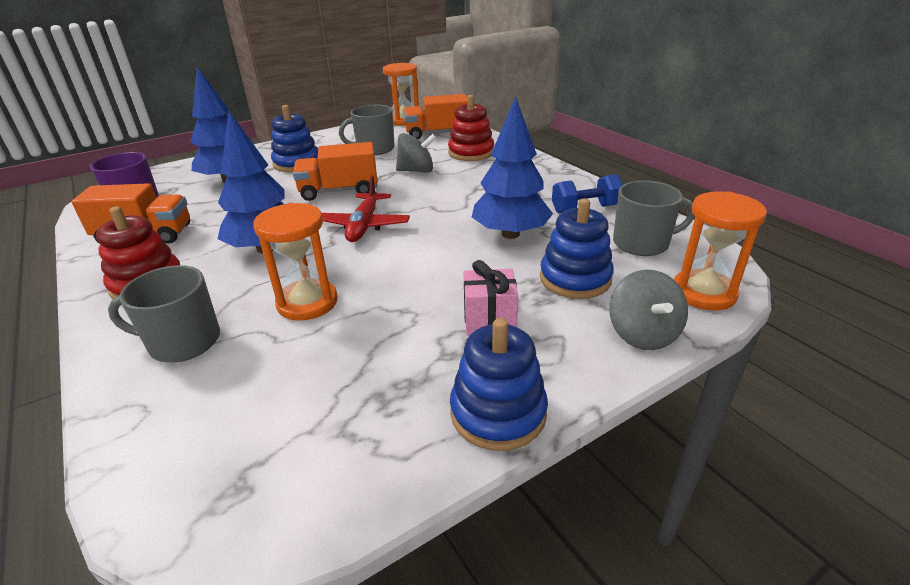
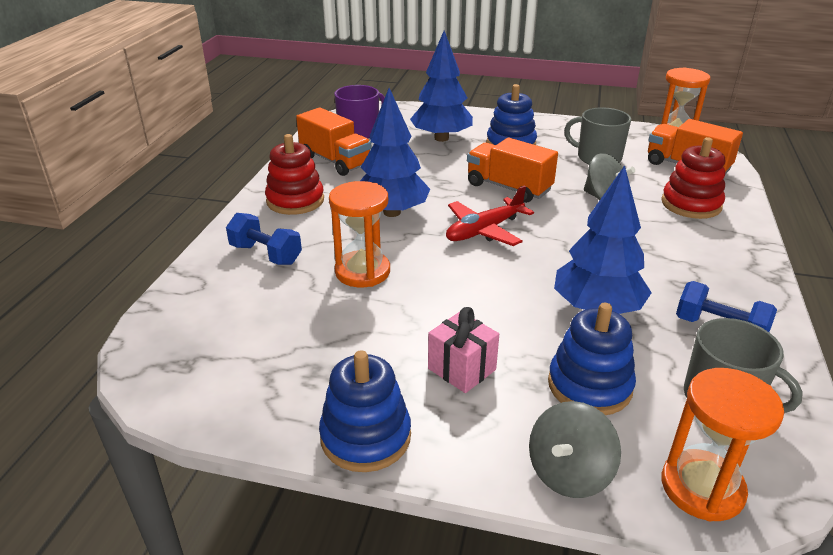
camera: 45 degrees right, 0 degrees up
grey mug [108,265,220,362] -> blue dumbbell [226,213,302,265]

